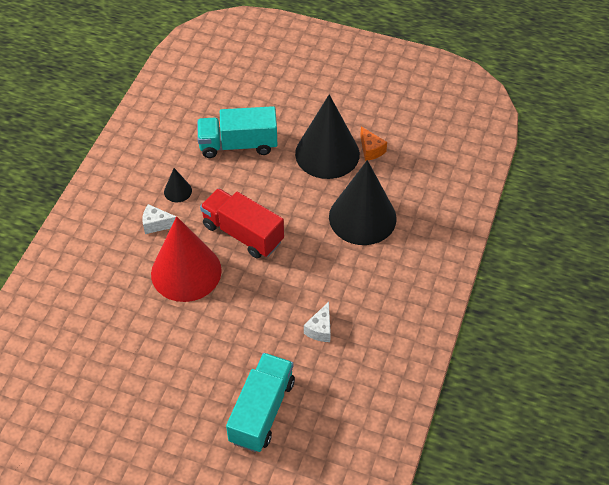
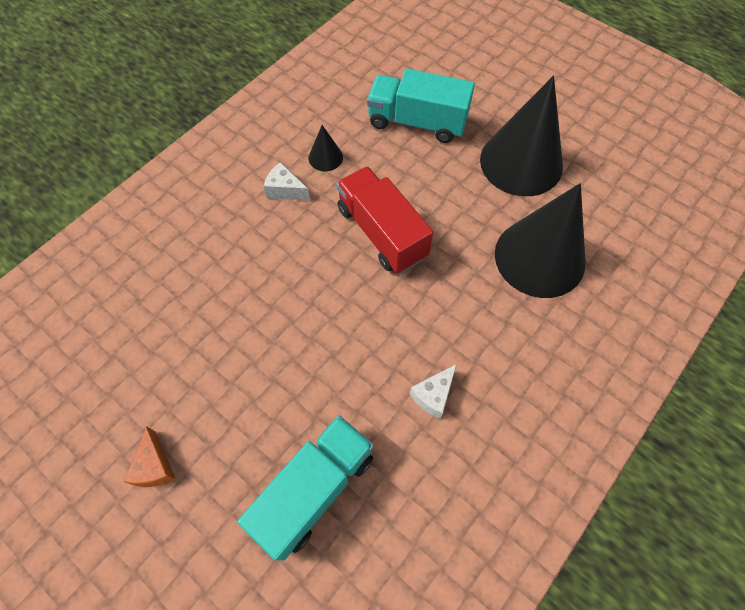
camera: 20 degrees right, 10 degrees up
red cone [151,216,222,302] -> none
orange cheese [360,127,387,161] -> orange cheese moved to [123,427,175,487]

